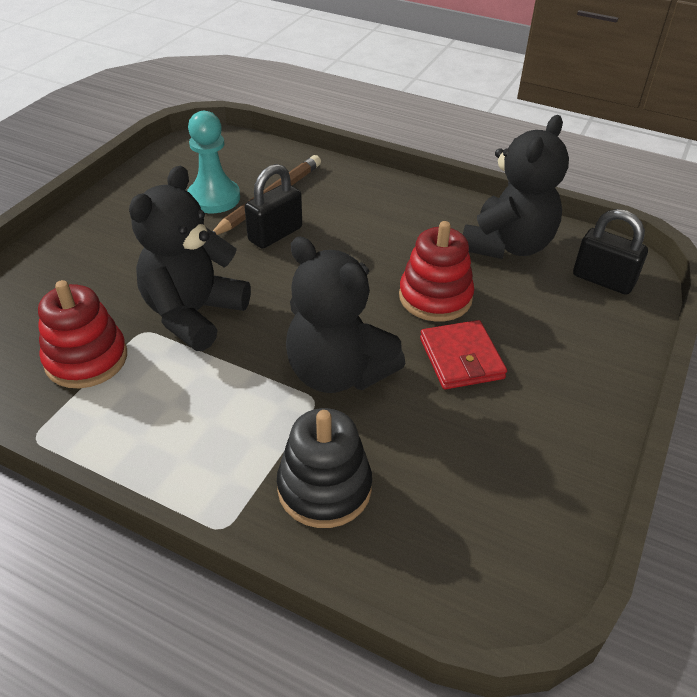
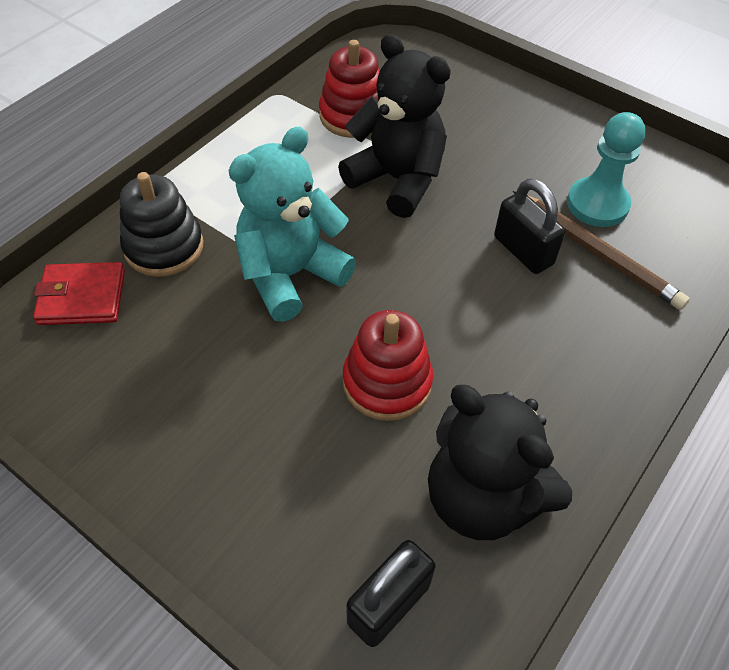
camera: 100 degrees right, 10 degrees up
black teddy bear [286,237,405,393] -> turquoise teddy bear [229,127,356,322]
red wallet [420,320,507,390] -> red wallet moved to [33,262,125,325]

